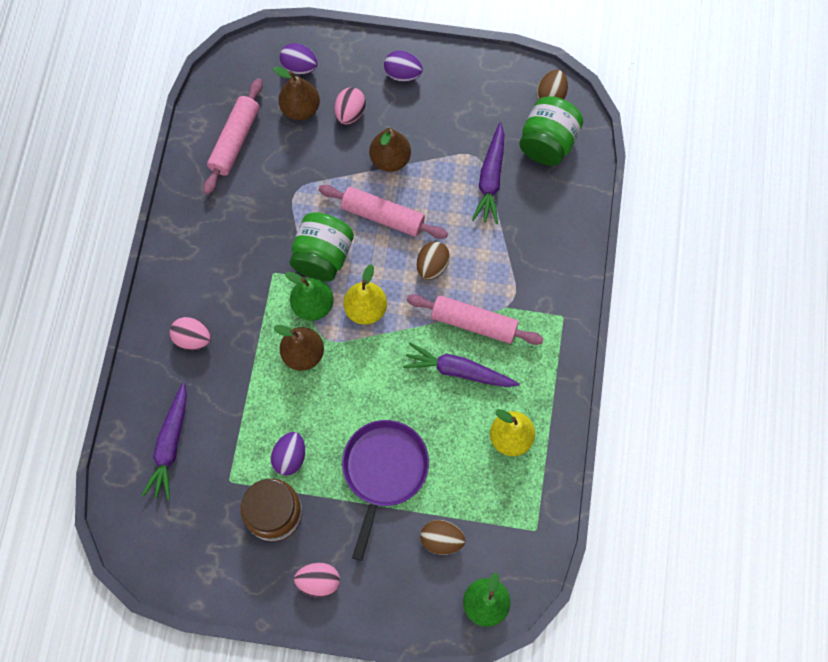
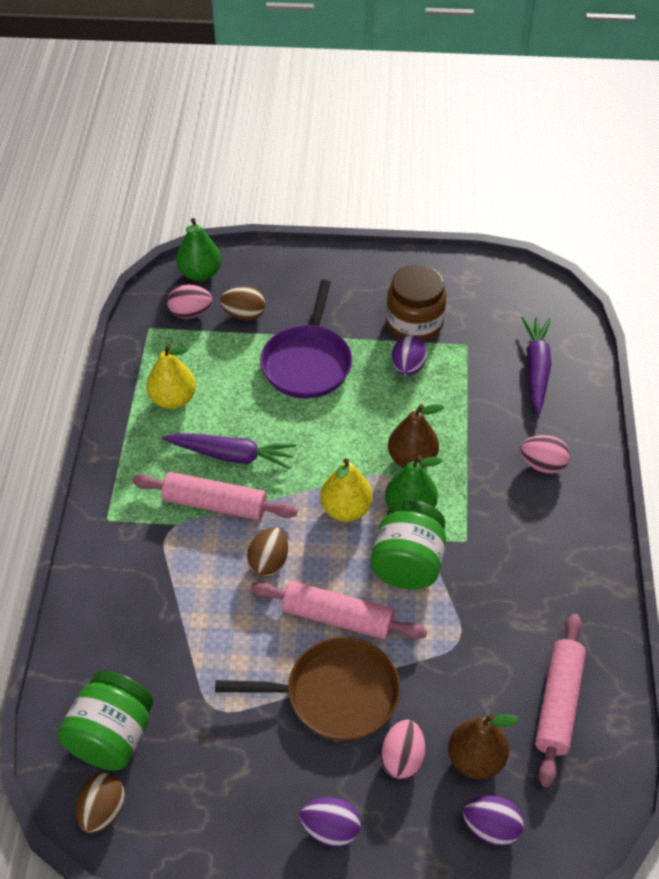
camera: 175 degrees right, 20 degrees down
pink egg [294,563,340,598] -> pink egg moved to [167,285,212,319]
brown pear [369,128,411,172] -> brown pan [215,637,400,741]
purple carrot [472,123,504,224] -> none

